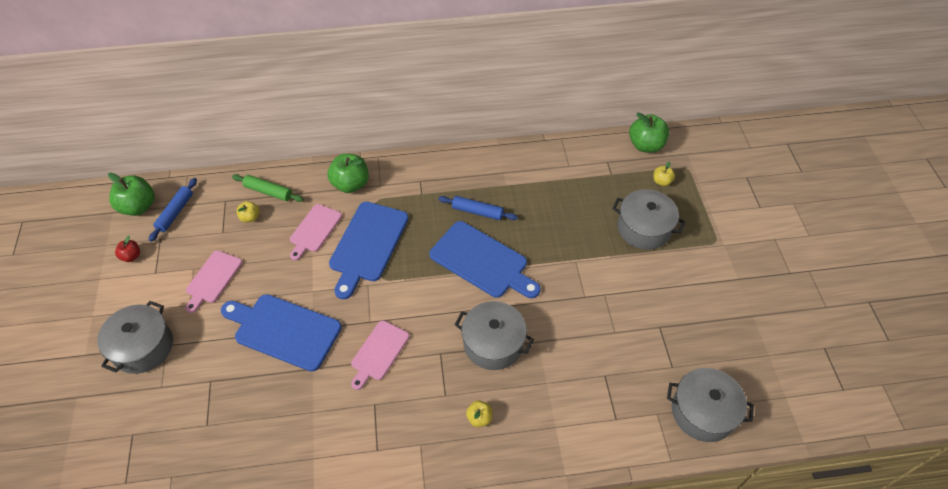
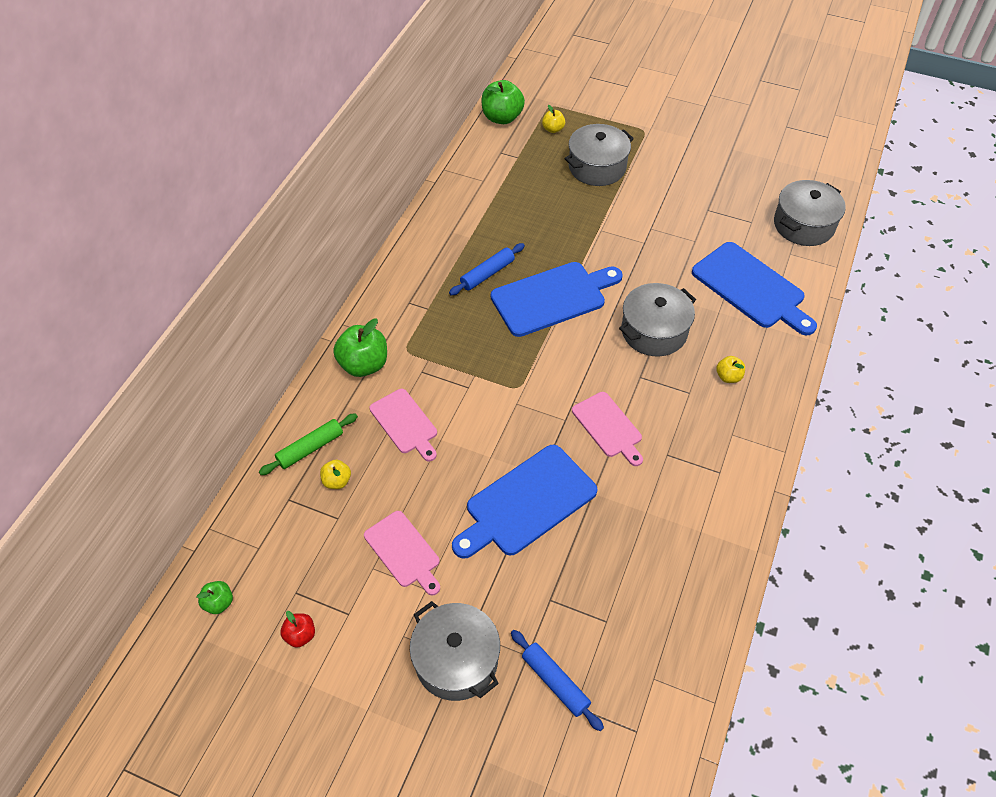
camera: 60 degrees left, 0 degrees up
green apple [108,173,155,216] -> green apple [196,581,233,614], size x0.53
blue rolling pin [149,178,197,242] -> blue rolling pin moved to [511,630,604,731]
blue cutting board [329,202,409,299] -> blue cutting board moved to [692,242,817,336]

